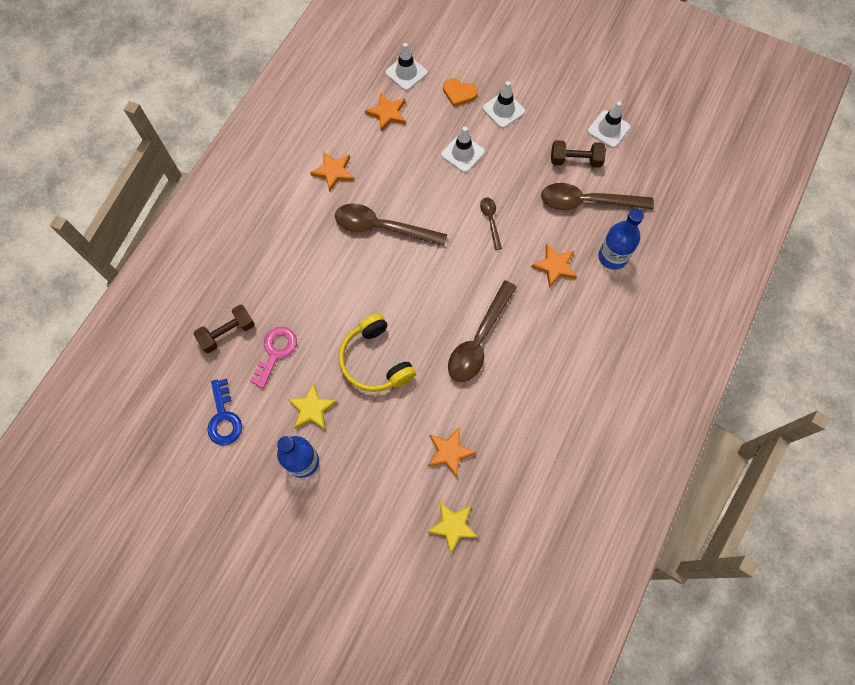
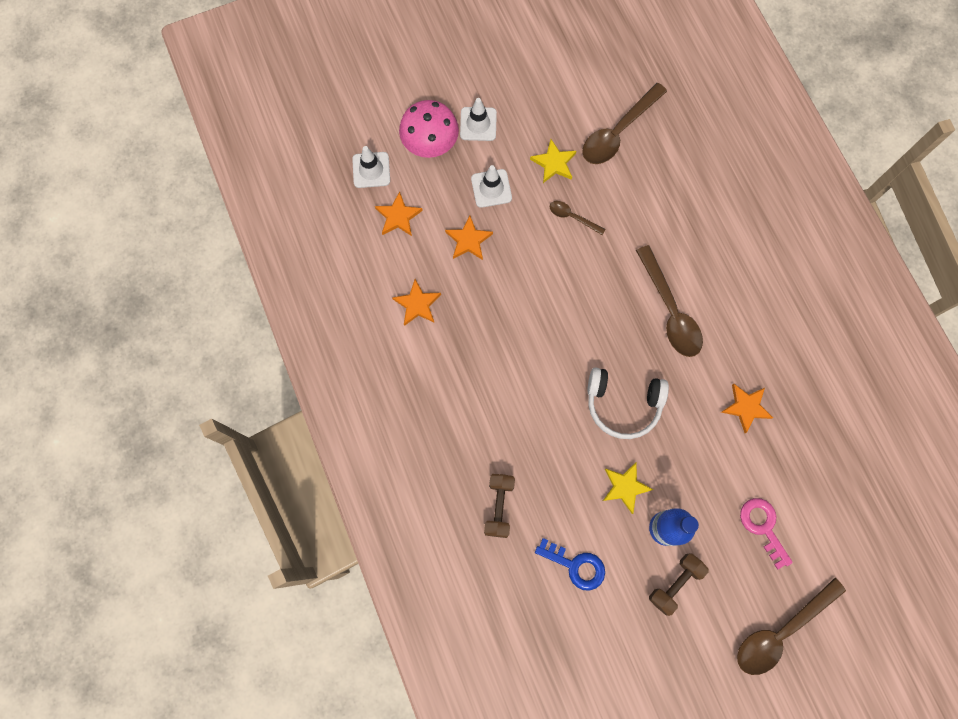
camera: 50 degrees left, 5 degrees up
pink key [250,327,297,389] -> pink key moved to [740,498,793,569]
brown spoon [335,203,447,246] -> brown spoon moved to [737,578,846,675]
yellow headphones [339,313,416,392] -> white headphones [587,367,669,439]
yellow star [427,502,479,554] -> yellow star moved to [530,139,576,183]
orange heart [443,78,478,107] -> pink mushroom [399,100,459,158]
orange star [531,244,577,288] -> orange star moved to [445,215,493,260]
brown dumbbell [551,140,606,168] -> brown dumbbell moved to [649,553,709,616]
white traffic cone [588,101,630,148] -> none
blue bottle [598,209,644,270] -> none

